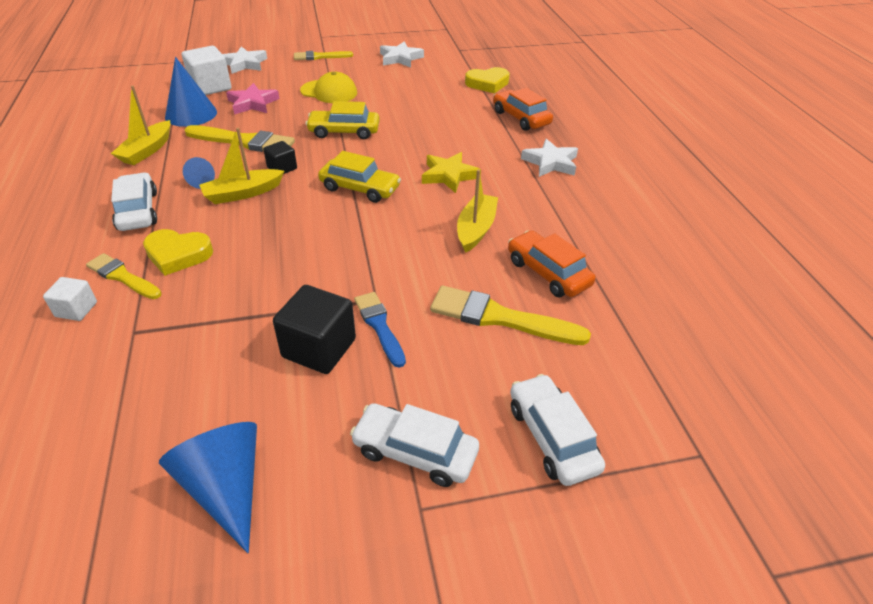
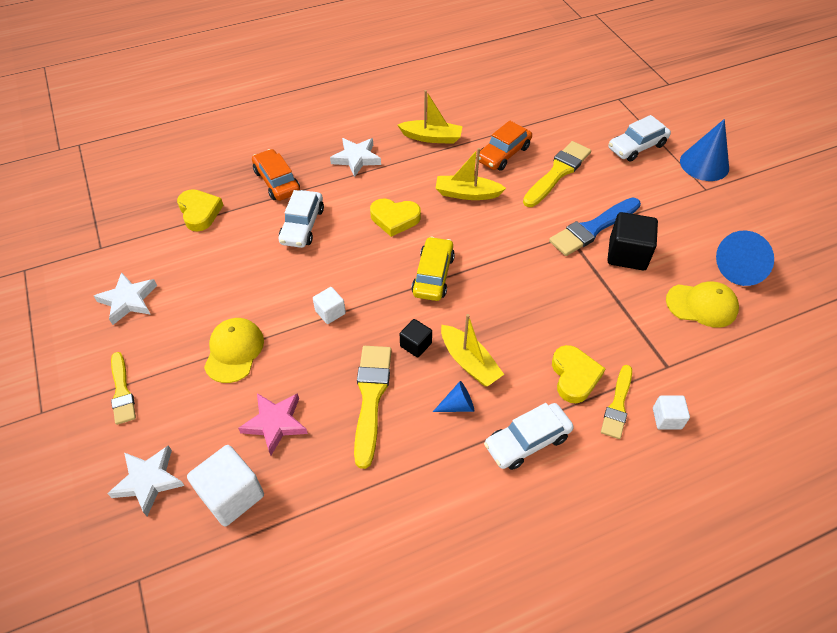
camera: 100 degrees left, 10 degrees up
yellow boat [111,86,170,165] -> yellow boat moved to [398,90,463,144]
blue cone [165,57,217,127] -> blue cone moved to [680,119,729,181]
yellow car [306,101,380,139] -> white cube [313,287,346,324]
white car [350,403,479,487] -> white car moved to [279,190,324,248]
blue brush [354,292,406,368] -> blue brush [549,198,641,256], size x1.57
yellow star [422,152,481,193] -> yellow heart [370,198,421,237]
yellow brush [430,286,591,345] -> yellow brush turned 150 degrees counterclockwise [523,141,591,207]
orange car [493,88,553,131] -> orange car turned 105 degrees clockwise [252,149,300,201]
none -> yellow cap [666,282,739,328]

